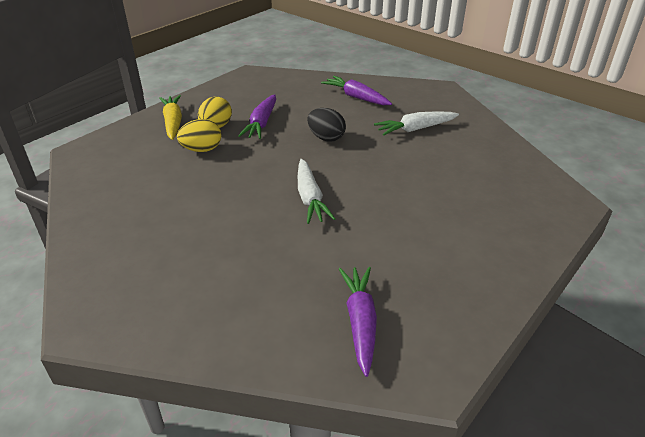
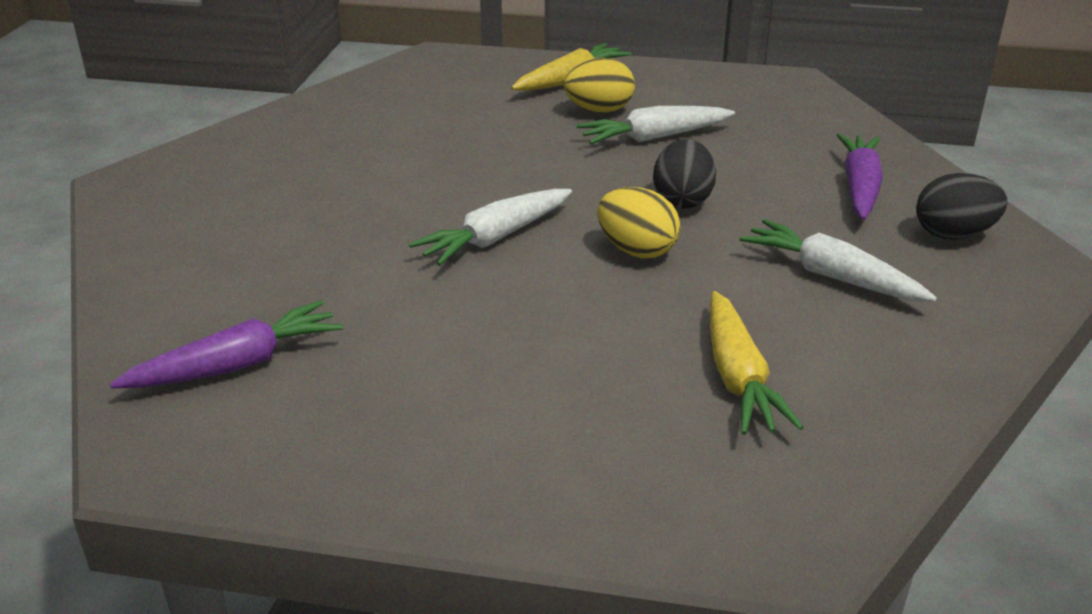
camera: 60 degrees right, 5 degrees down
yellow egg [177,119,221,152] -> yellow egg moved to [597,187,680,258]
purple carrot [238,94,276,139] -> white carrot [576,106,735,144]
none -> yellow carrot [710,291,804,435]
none -> black egg [916,173,1008,240]

